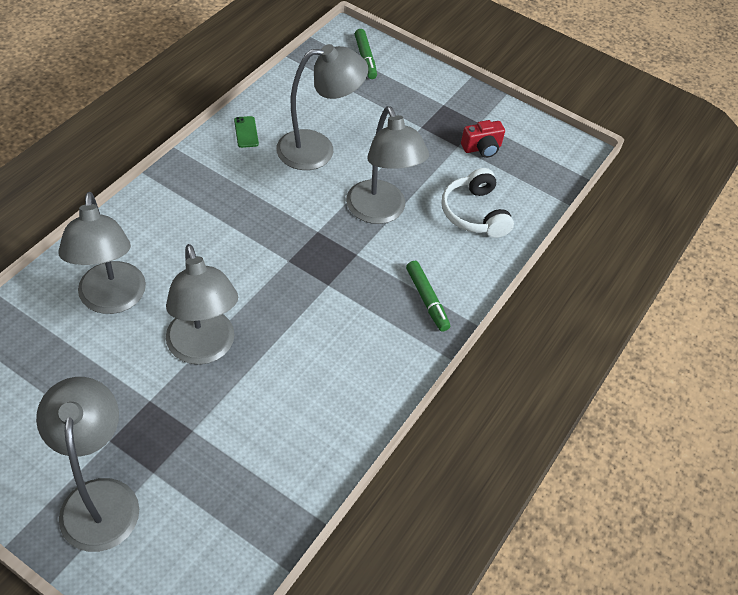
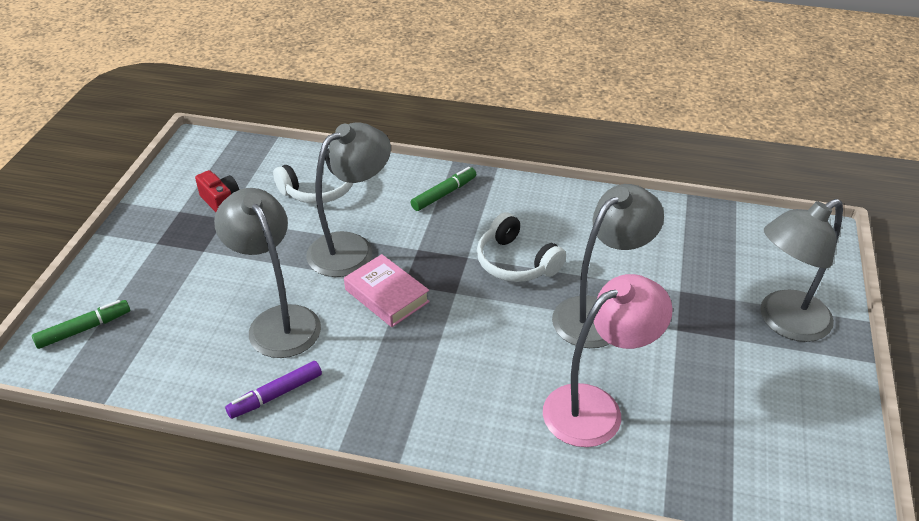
camera: 105 degrees left, 10 degrees down
grey lamp [59,192,146,314] -> pink lamp [543,274,673,447]
green phone [234,116,259,148] -> purple marker [225,361,322,419]
none -> pink book [344,254,430,327]
none -> white headphones [477,212,566,282]

